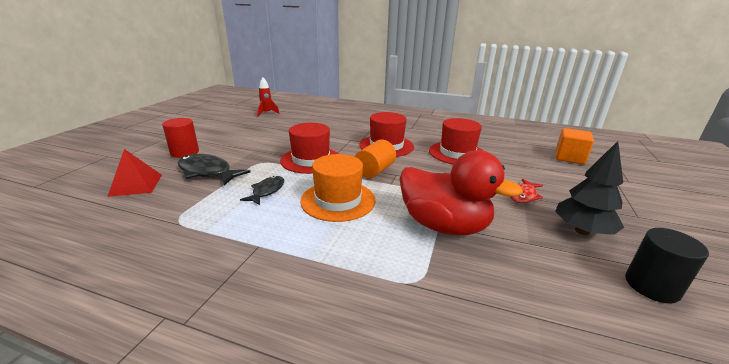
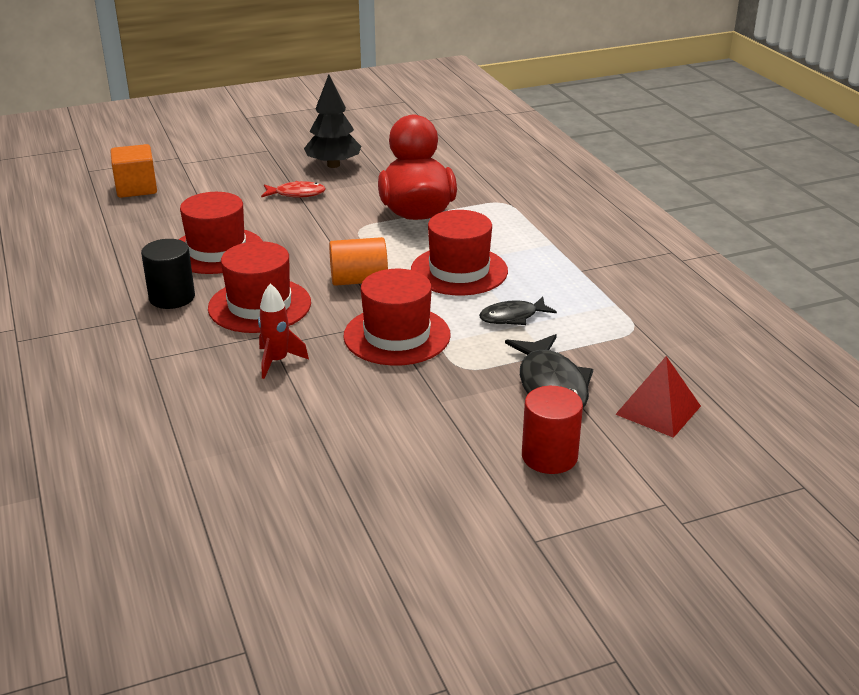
camera: 130 degrees left, 5 degrees up
red rocket [257,77,280,117] -> red rocket moved to [258,283,309,379]
orange hat [300,154,376,222] -> red hat [411,210,508,295]
black cylinder [625,228,709,303] -> black cylinder moved to [141,239,195,309]

